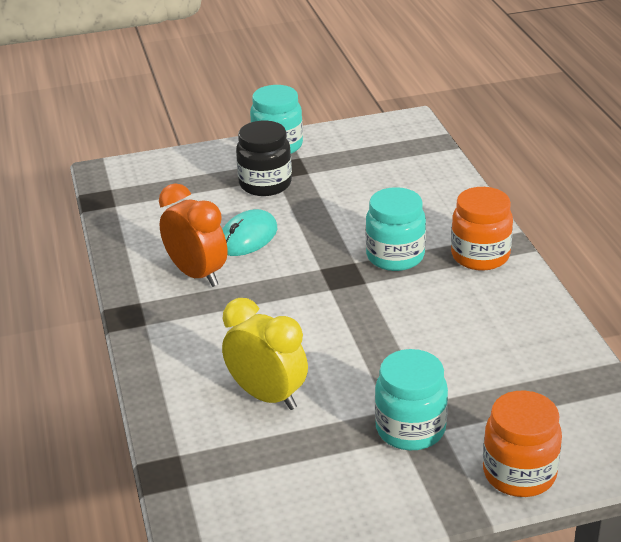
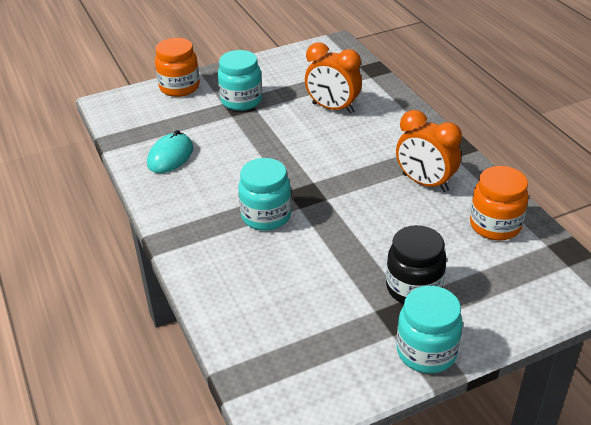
camera: 170 degrees right, 5 degrees up
turquoise mouse [222,209,277,256] -> turquoise mouse moved to [147,130,193,173]
yellow clock [222,298,308,410] -> orange clock [305,42,362,114]
orange jar [451,187,513,271] -> orange jar moved to [470,166,529,240]

